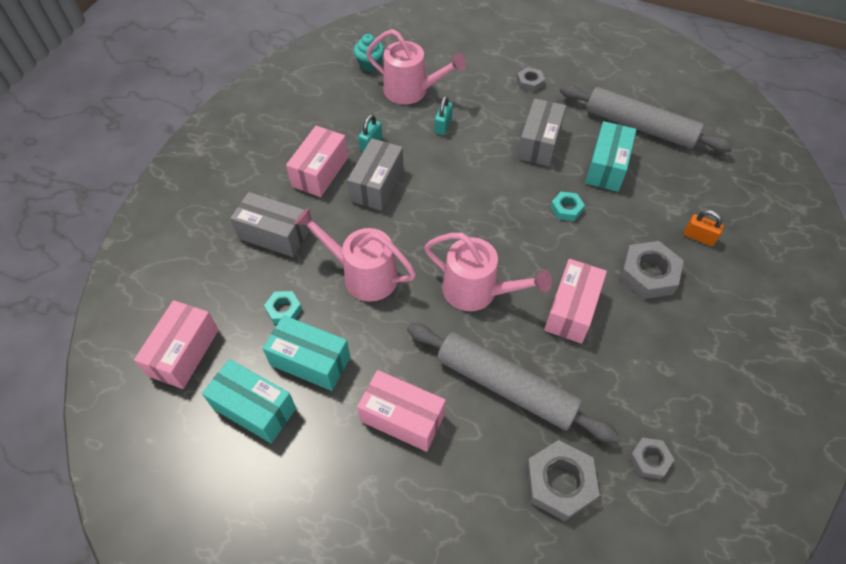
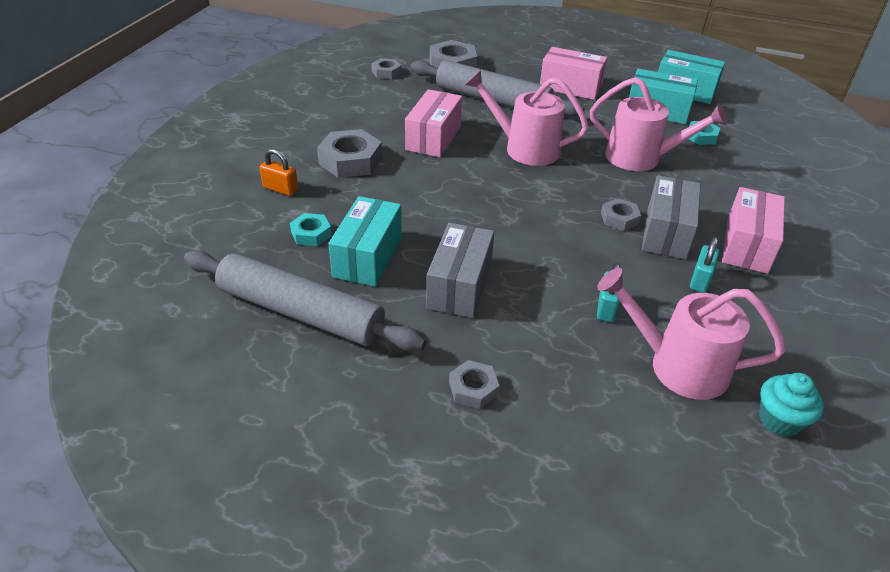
camera: 175 degrees right, 15 degrees down
pink box [134,300,219,389] -> none
grey box [230,192,310,257] -> none
turquoise nut [551,192,585,221] -> turquoise nut moved to [290,213,332,246]
none -> grey nut [601,198,641,231]

